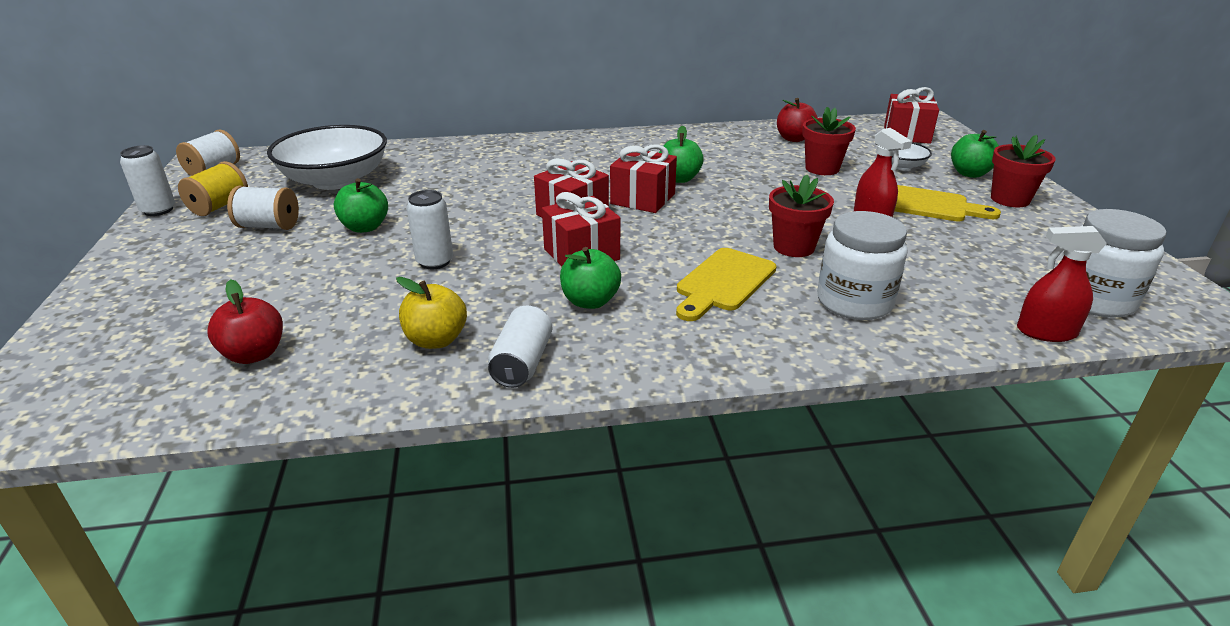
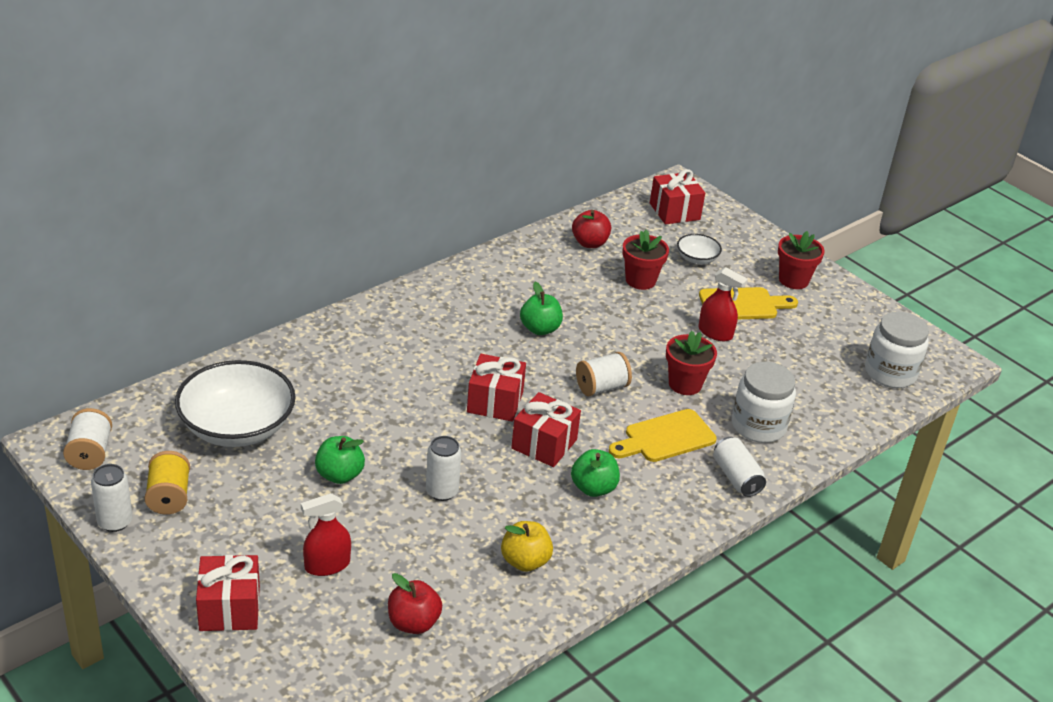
camera: 35 degrees left, 5 degrees up
white spool [227,186,299,230] -> white spool moved to [576,352,632,397]
white can [488,305,553,388] -> white can moved to [714,437,766,497]
red gift [610,144,677,213] -> red gift moved to [196,555,260,631]
yellow cutting board [676,248,776,321] -> yellow cutting board turned 60 degrees clockwise [609,409,717,462]
green apple [951,130,999,178] -> none
red spray bottle [1017,226,1107,342] -> red spray bottle moved to [301,493,351,576]

